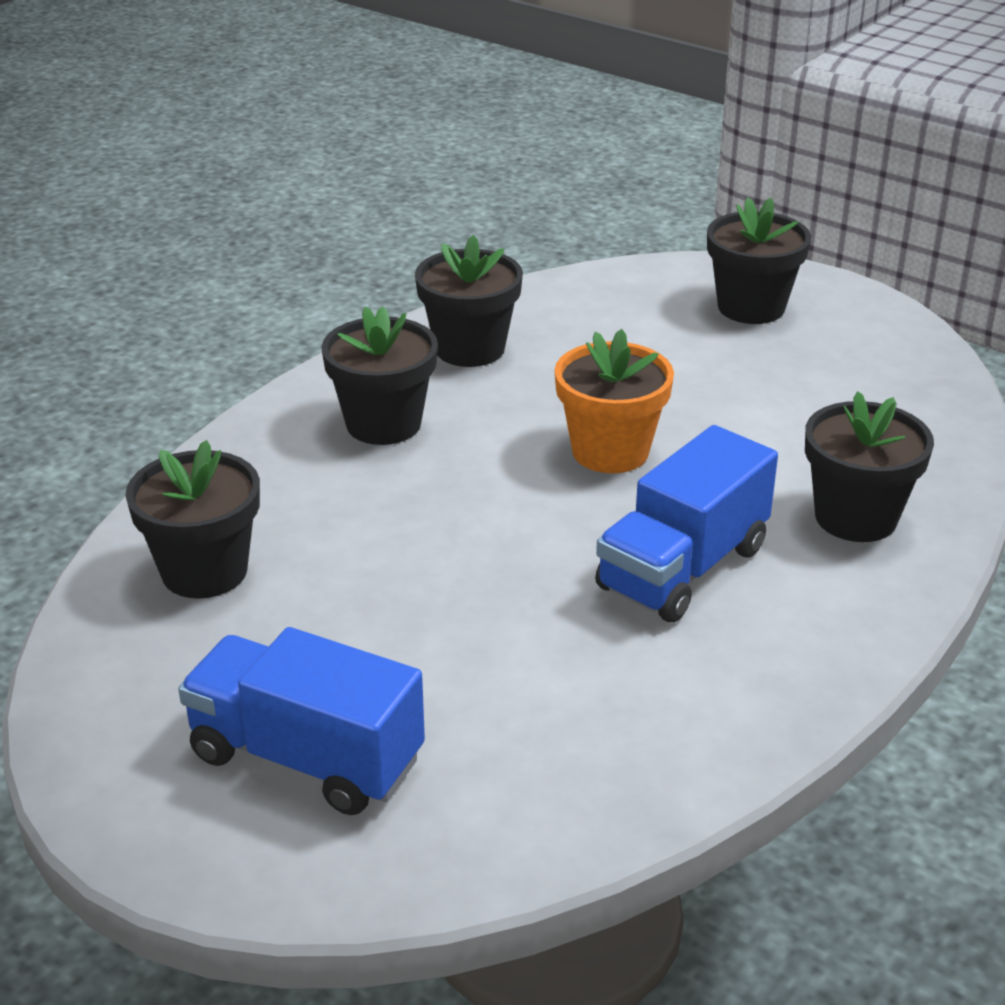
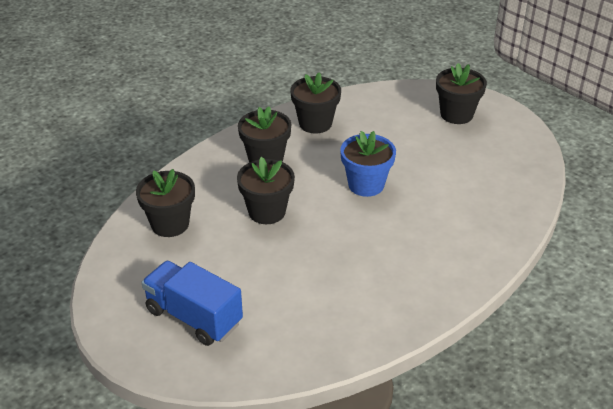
camera: 10 degrees right, 5 degrees up
orange flower pot [555,329,674,473] -> blue flower pot [340,131,396,197]
blue truck [595,425,778,622] -> none
black flower pot [805,391,934,542] -> black flower pot moved to [237,157,295,224]

